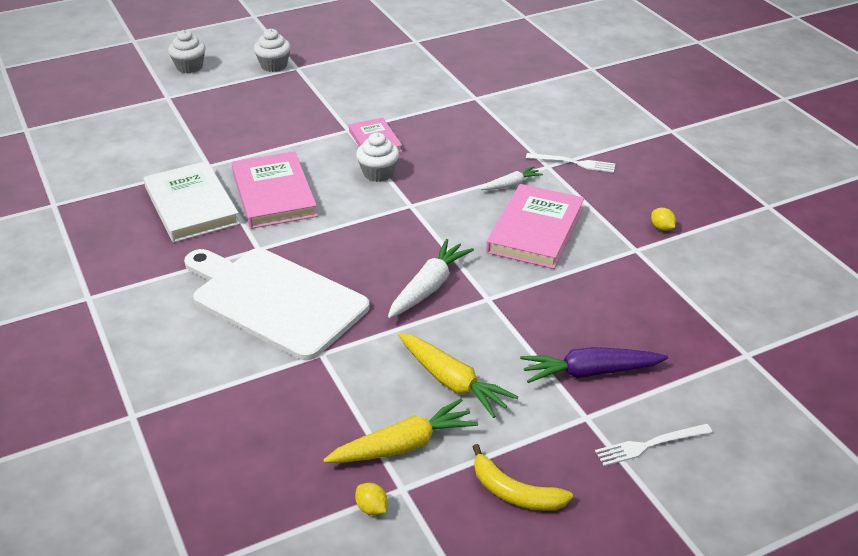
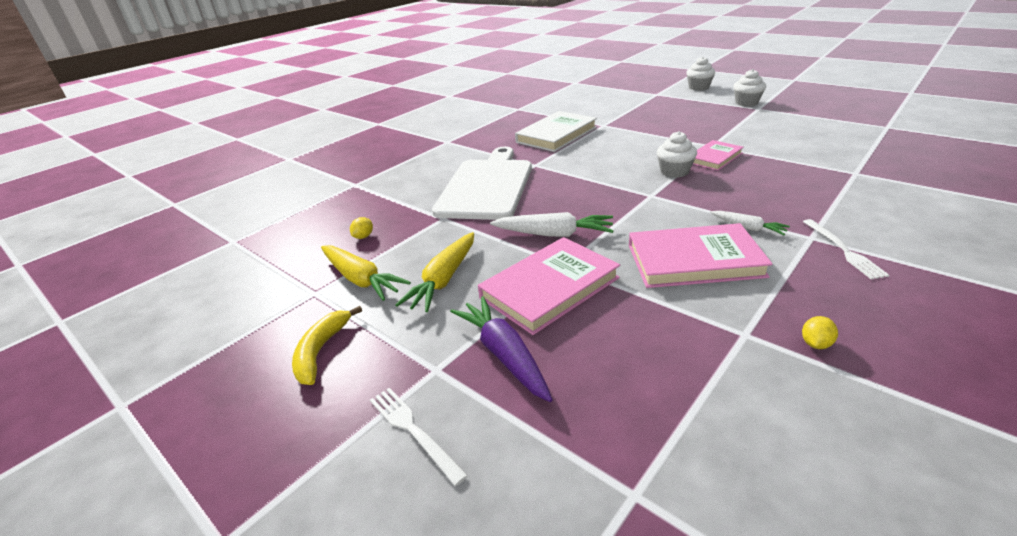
camera: 70 degrees right, 5 degrees down
pink book [232,151,318,229] -> pink book moved to [478,237,620,335]
yellow lemon [355,483,388,515] -> yellow lemon moved to [350,217,373,239]

